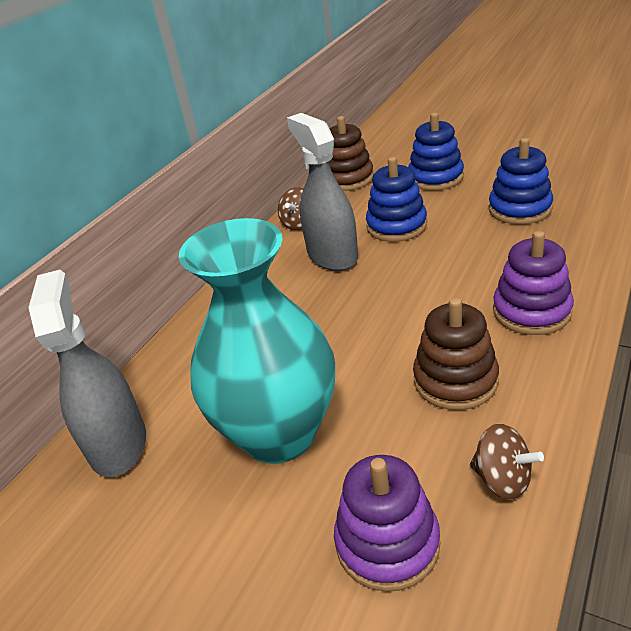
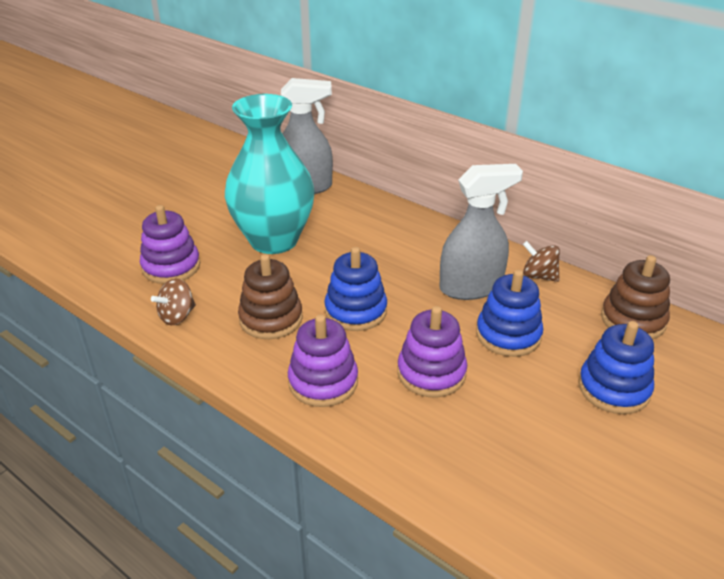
camera: 95 degrees right, 0 degrees up
blue stacking toy [489,138,553,225] -> blue stacking toy moved to [324,247,387,331]
none -> purple stacking toy [397,306,467,398]

